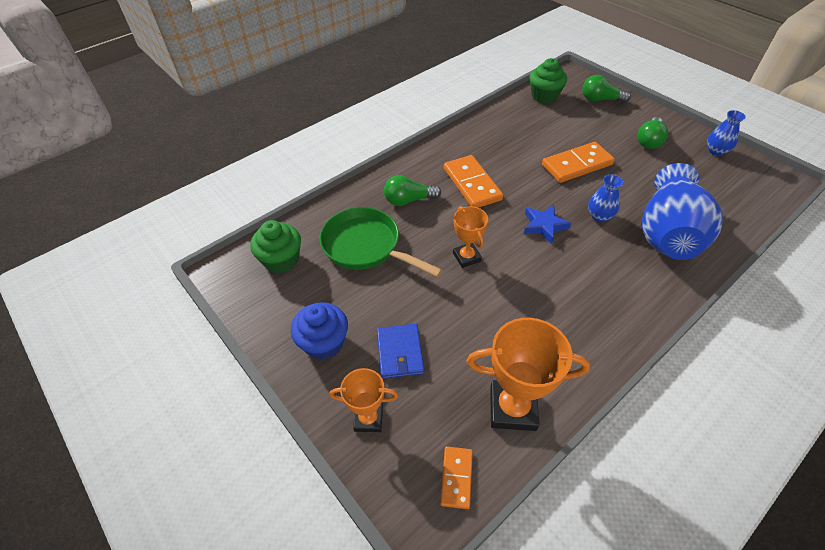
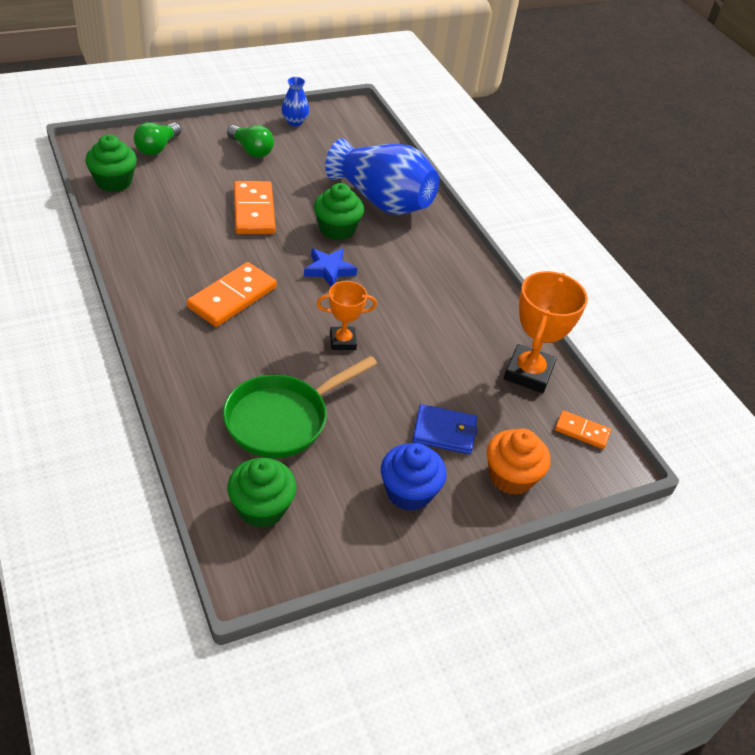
camera: 80 degrees left, 5 degrees down
orange trophy [329,368,398,432] -> orange cupcake [487,428,551,495]
green light bulb [384,175,441,206] -> none
orange domino [444,155,503,208] -> orange domino turned 45 degrees counterclockwise [187,262,277,327]
blue vase [588,174,623,222] -> green cupcake [314,183,364,240]

